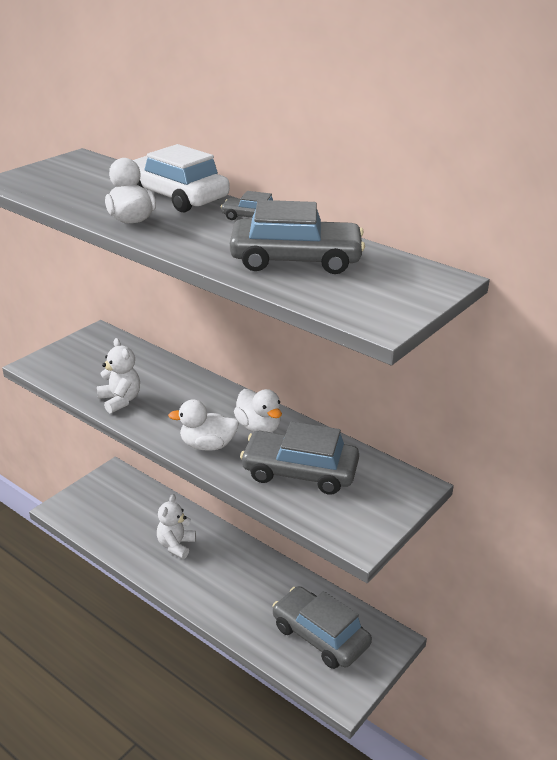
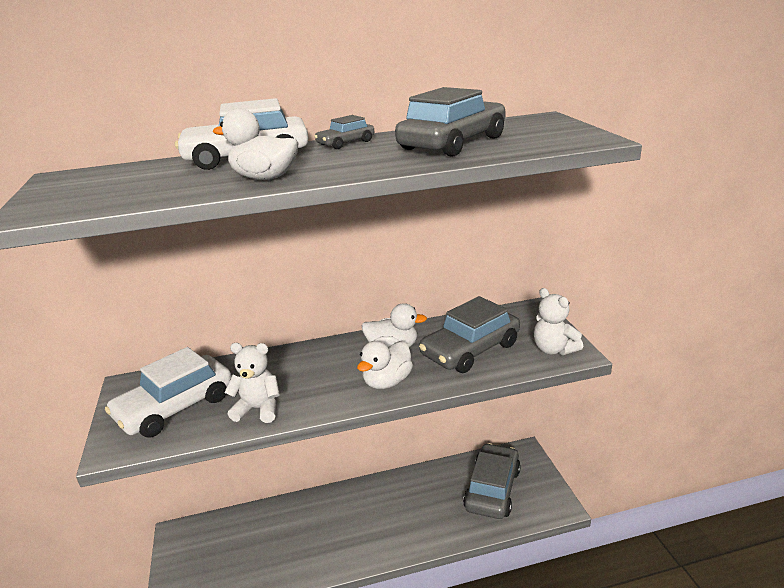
camera: 50 degrees left, 5 degrees down
white teddy bear [157,494,196,559] -> white teddy bear moved to [534,288,583,355]
grey car [272,586,372,669] -> grey car turned 120 degrees clockwise [463,443,521,519]
none -> white car [105,347,232,437]

